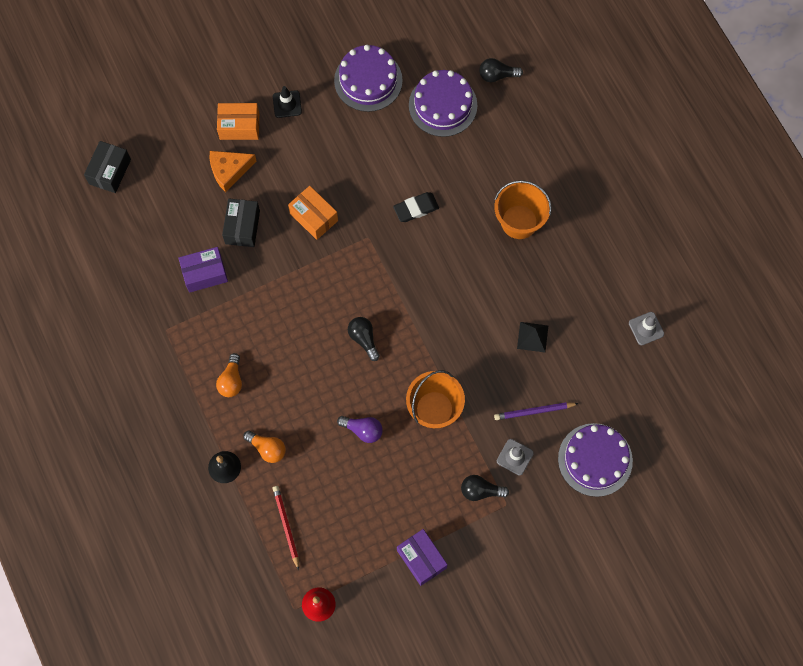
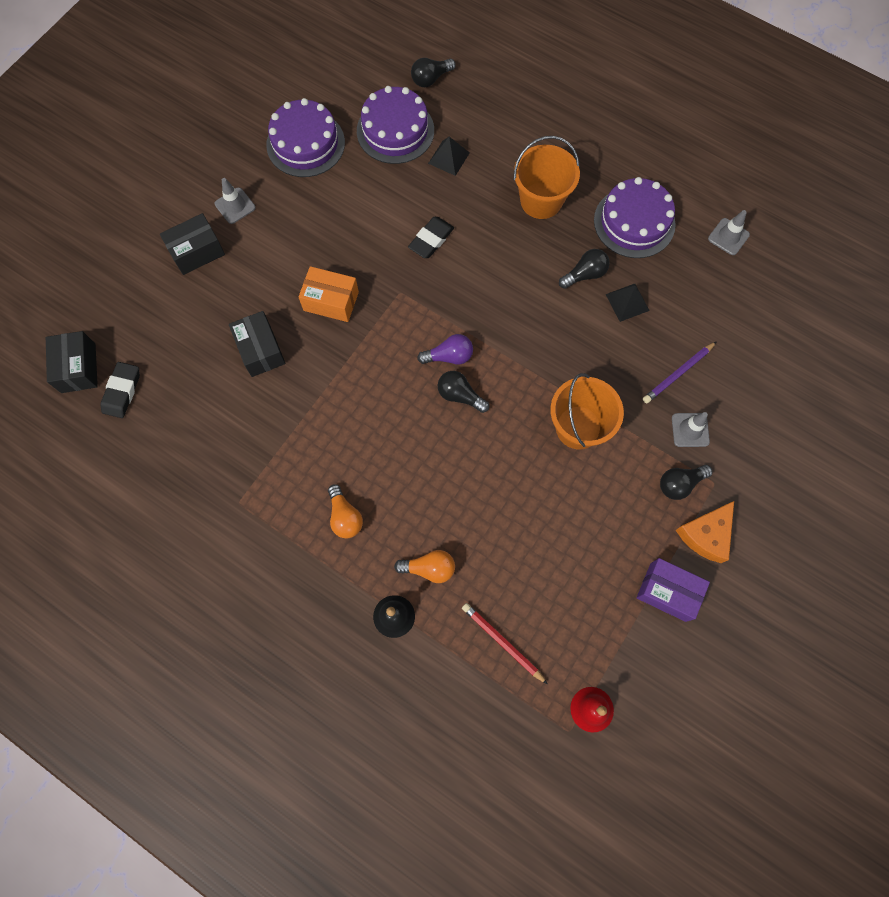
camera: 30 degrees left, 0 degrees up
purple box [178,247,228,293] -> none
orange cheese [210,151,256,192] -> orange cheese moved to [676,501,734,563]
orange box [217,103,259,140] -> black box [160,213,225,275]
black traffic cone [273,86,302,118] -> grey traffic cone [214,178,256,224]
purple light bulb [337,416,383,443] -> purple light bulb moved to [417,334,473,364]
purple cake [558,423,633,497] -> purple cake moved to [594,177,676,258]
none -> black eraser [100,362,140,418]
none -> black pyramid [428,137,470,176]
none -> black light bulb [559,249,610,289]

